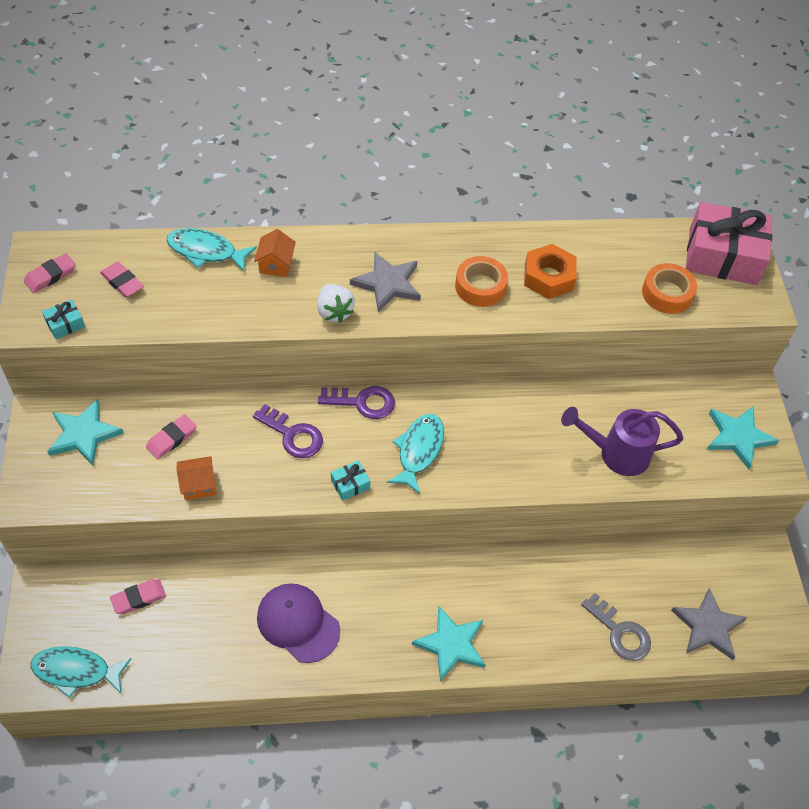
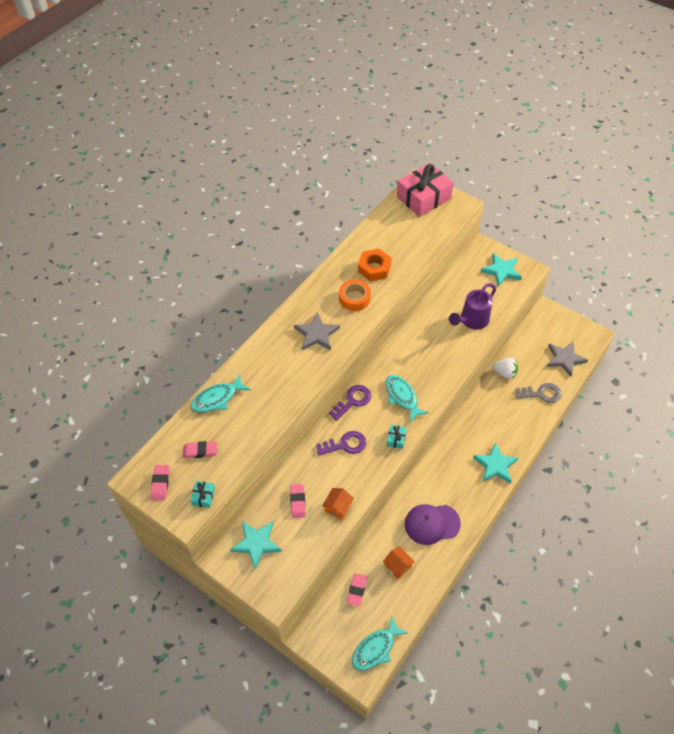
camera: 45 degrees left, 0 degrees up
orange house [254,229,296,277] -> orange house moved to [383,546,415,579]
white strawberry [317,284,355,323] -> white strawberry moved to [492,358,518,379]
orange tape [642,263,697,314] -> none

